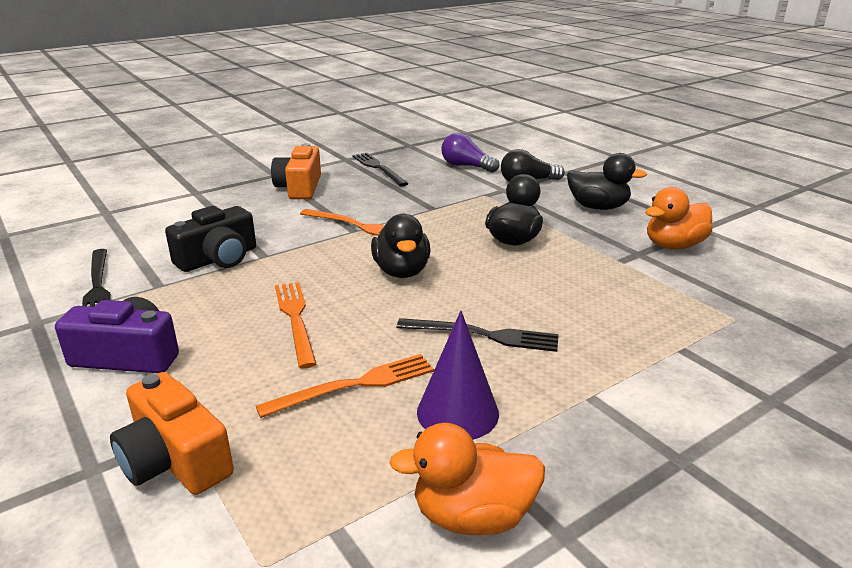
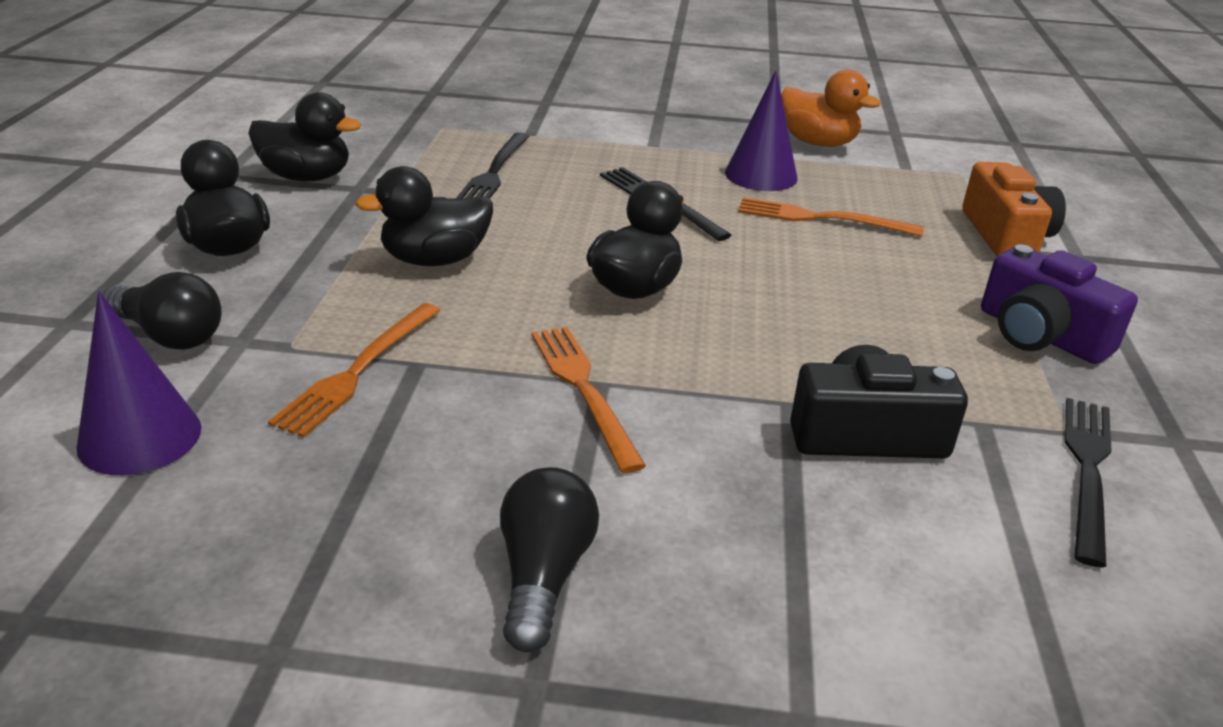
camera: 140 degrees left, 5 degrees up
orange camera [271,143,321,199] -> black light bulb [500,467,599,652]
orange fork [275,282,316,368] -> orange fork moved to [268,303,441,438]
black fork [352,153,409,187] -> black fork moved to [456,132,530,198]
purple light bulb [441,133,499,173] -> purple cone [77,292,201,475]
orange duck [645,187,712,250] -> black duck [248,92,361,181]

